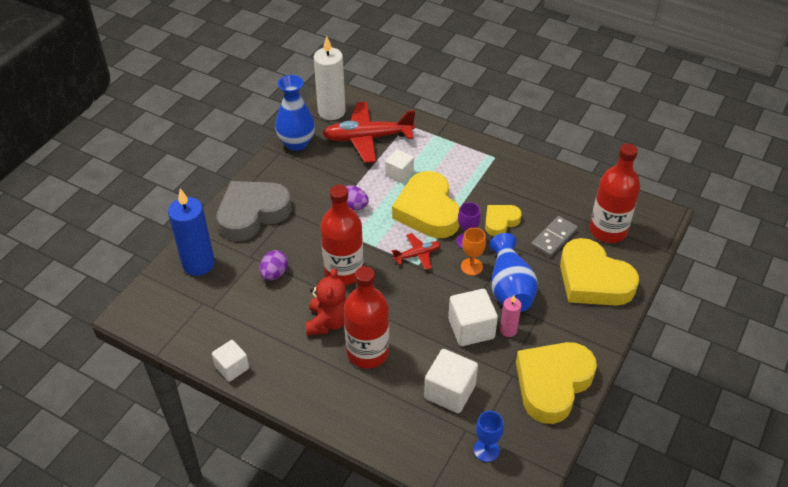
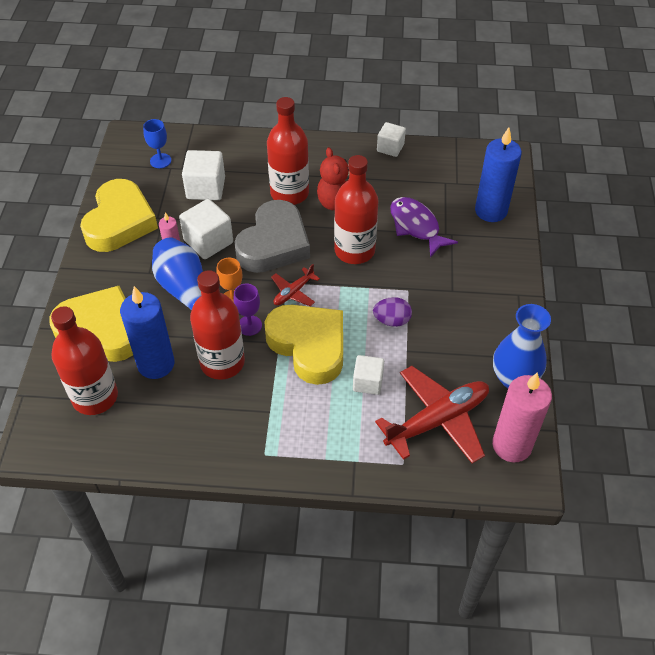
camera: 155 degrees right, 5 degrees up
grey heart [216,181,291,241] -> grey heart moved to [234,200,310,273]
purple egg [259,250,288,281] -> purple fish [390,197,458,258]
white candle [314,36,346,120] -> pink candle [492,372,552,462]
yellow heart [485,205,522,236] -> red bottle [190,270,245,380]
grey domino [531,216,578,257] -> blue candle [120,286,175,379]

